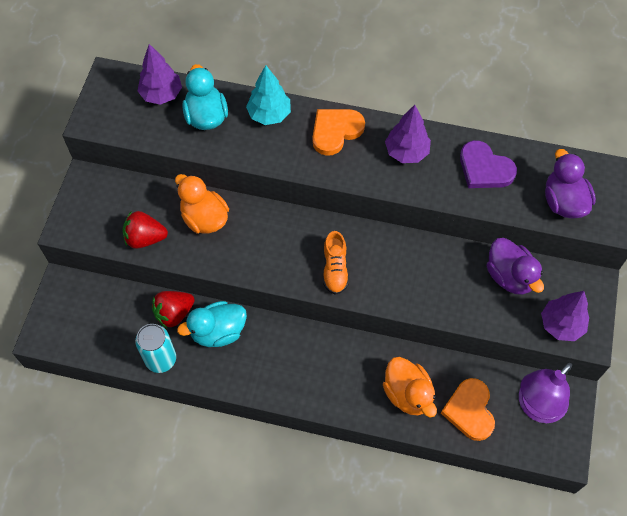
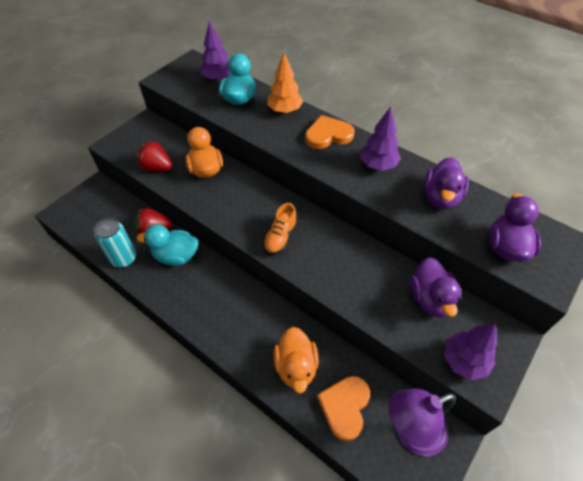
camera: 25 degrees right, 10 degrees down
turquoise tree [246,65,291,125] -> orange tree [267,52,303,114]
purple heart [460,140,517,188] -> purple duck [424,157,469,209]

